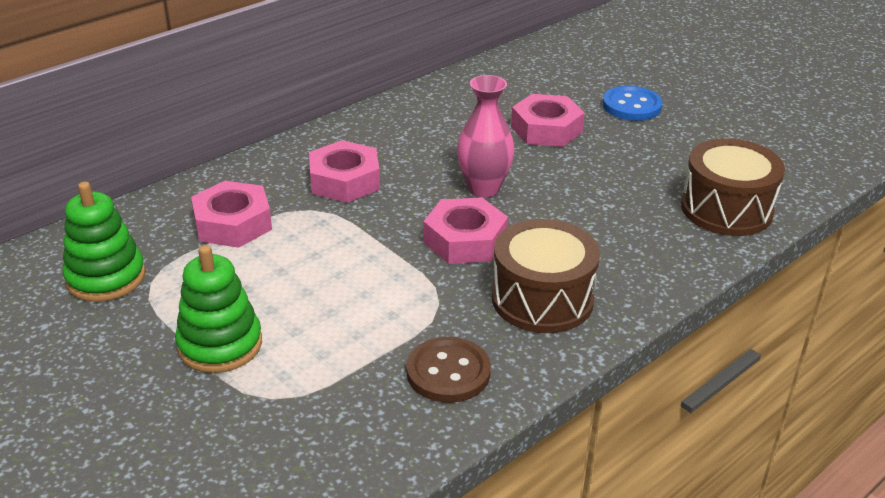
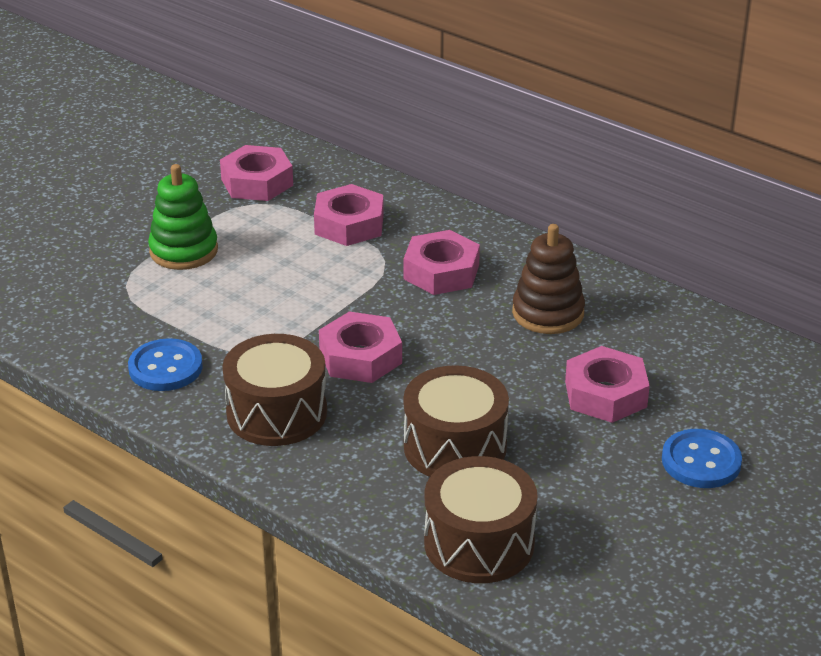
camera: 80 degrees right, 0 degrees up
green stacking toy [62,182,146,302] -> pink nut [220,145,293,201]
brown button [406,337,491,403] -> blue button [128,338,203,391]
pink vase [457,75,515,197] -> none
none -> brown drum [403,365,509,477]
none -> brown stacking toy [512,224,585,334]

